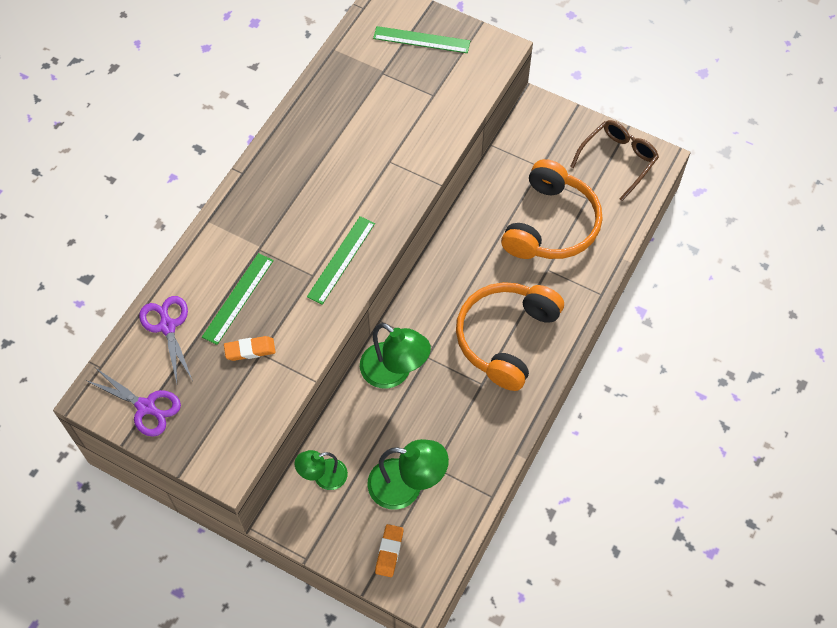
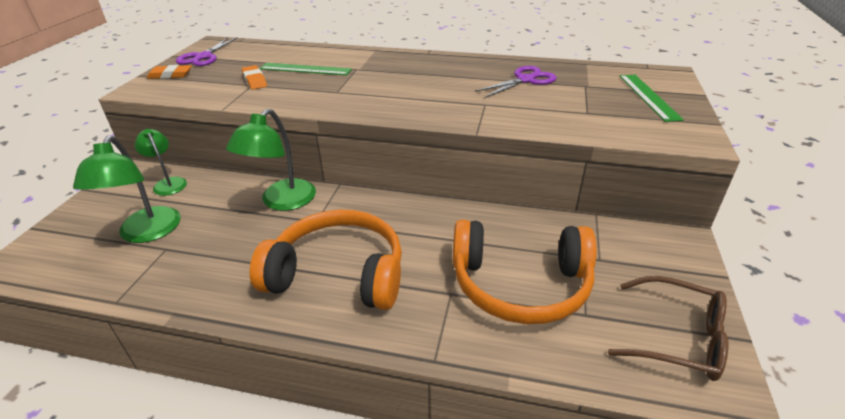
camera: 75 degrees right, 25 degrees down
purple scissors [139,296,193,383] -> purple scissors moved to [475,66,557,98]
green ruler [307,216,375,305] -> none
orange eraser [375,524,404,577] -> orange eraser moved to [147,65,192,79]

